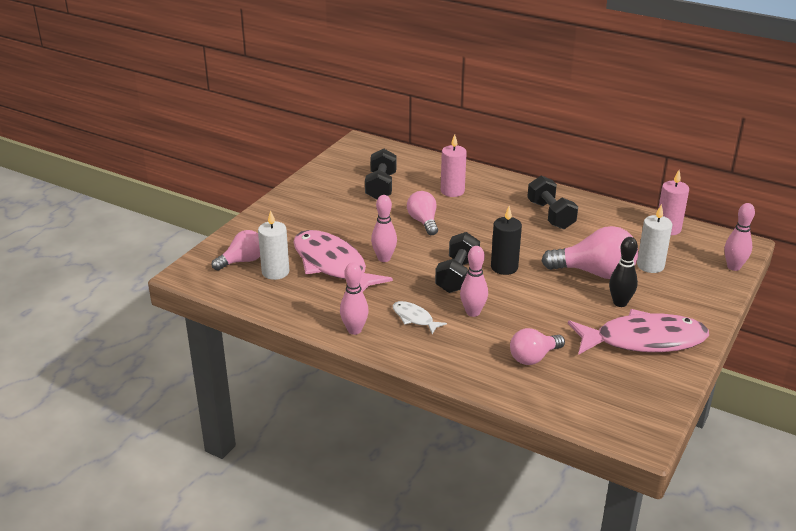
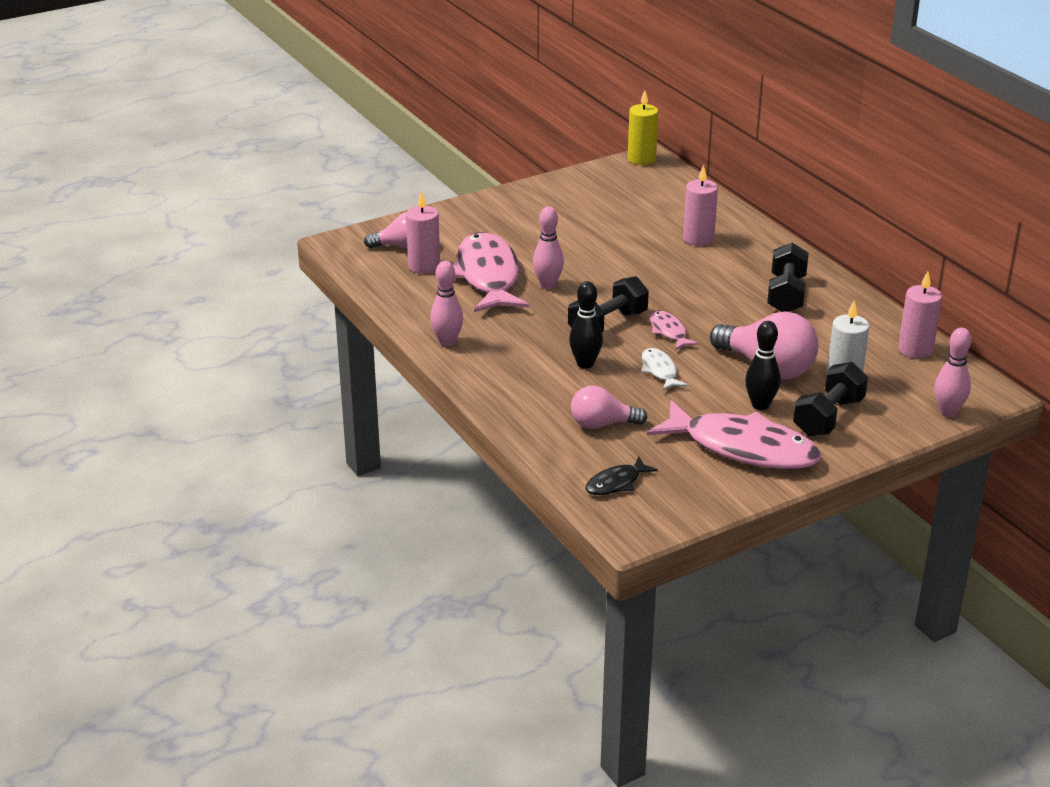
camera: 30 degrees right, 0 degrees up
white candle [258,210,289,280] -> pink candle [406,191,440,274]
black dumbbell [365,149,397,200] -> black dumbbell moved to [793,362,868,437]
white fish [393,301,447,334] -> white fish moved to [641,348,688,390]
pink light bulb [407,191,438,235] -> none
pink bowling pin [460,246,488,317] -> black bowling pin [569,281,603,369]
black candle [491,206,522,275] -> pink fish [650,310,699,350]
none -> black fish [585,457,658,495]
none -> yellow candle [628,90,658,165]

